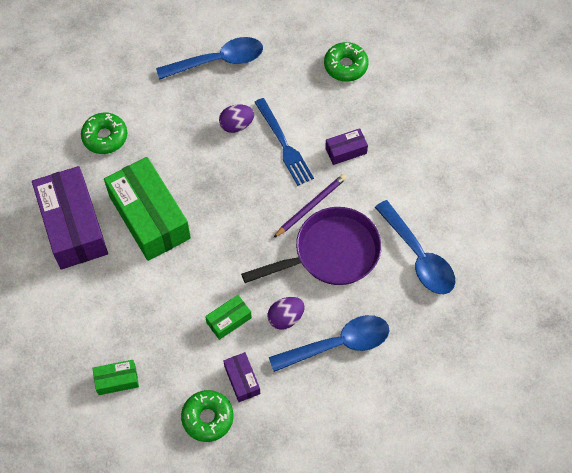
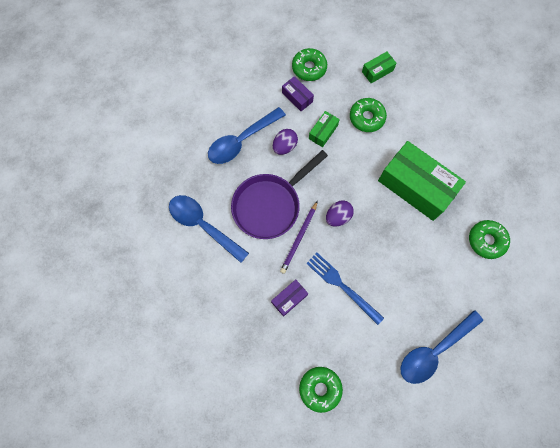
camera: 160 degrees right, 10 degrees up
purple box [32,166,108,269] -> none
purple egg [219,105,254,133] -> purple egg moved to [326,200,354,227]
none -> green donut [350,98,387,132]

